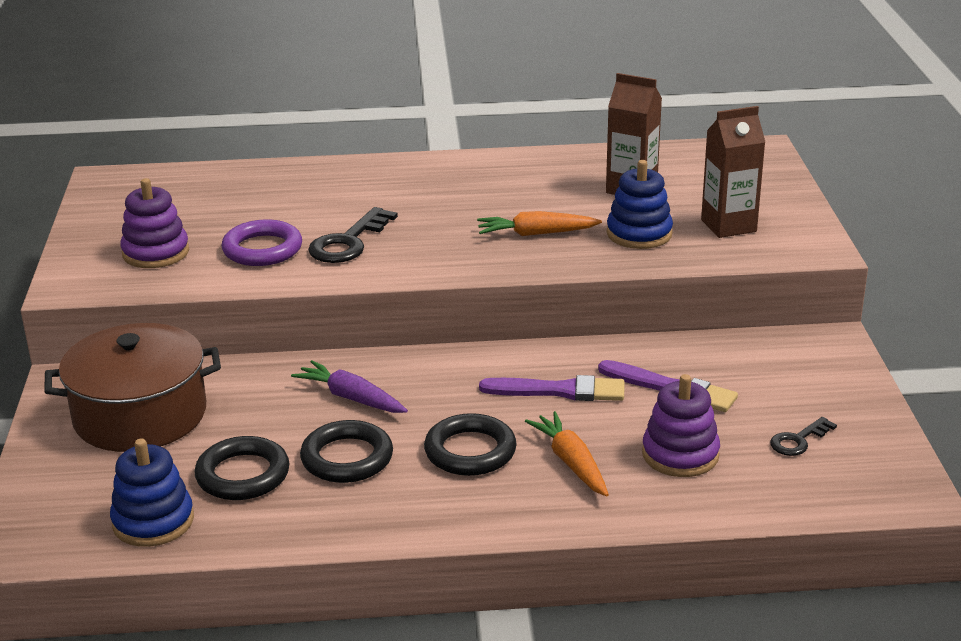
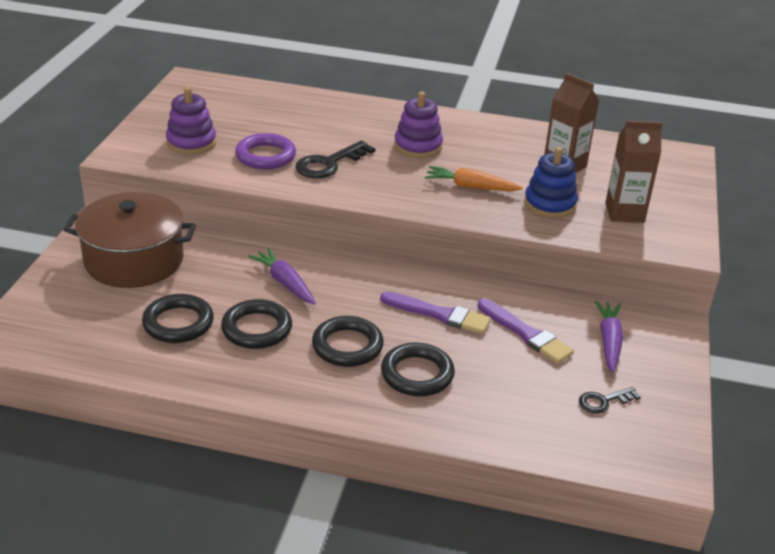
camera: 15 degrees right, 5 degrees up
blue stacking toy [110,439,194,547] -> none
orange carrot [525,411,609,497] -> black ring [381,343,455,396]
purple stacking toy [642,374,720,477] -> purple stacking toy moved to [394,91,443,158]
none -> purple carrot [595,301,623,372]

